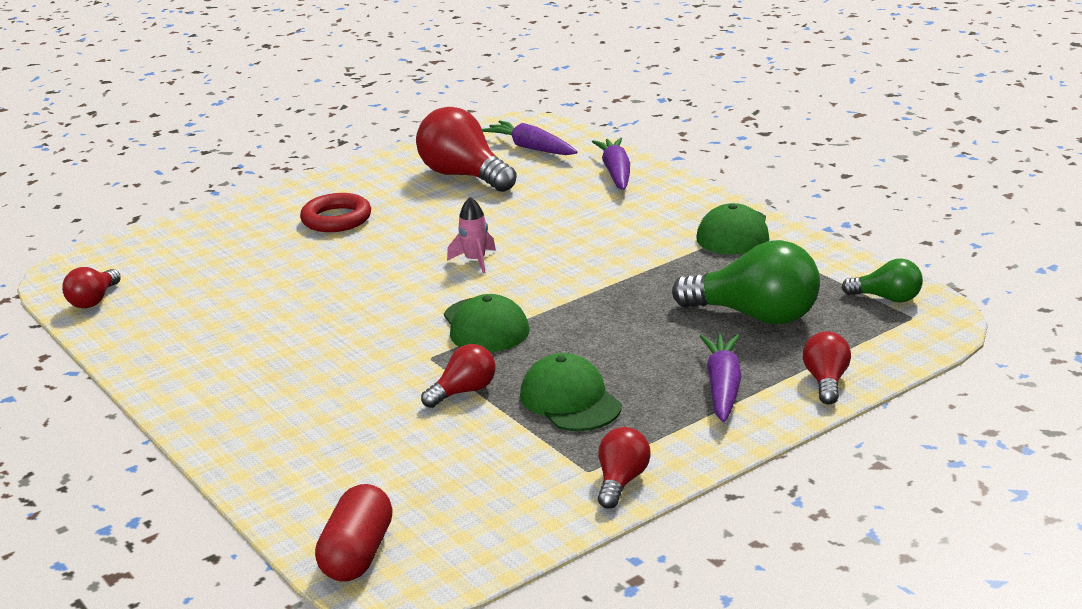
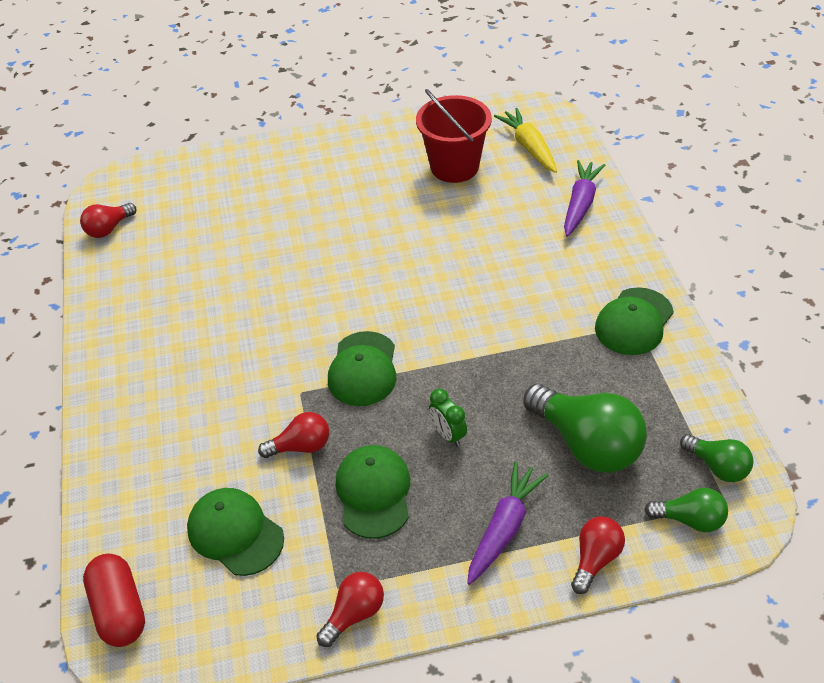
camera: 25 degrees right, 20 degrees up
red ring [300,193,371,232] -> none
red capsule [315,484,393,582] -> red capsule turned 60 degrees counterclockwise [83,554,145,647]
red light bulb [416,107,517,192] -> red bucket [416,89,492,183]
pink rocket [447,197,496,274] -> none
purple carrot [482,121,577,155] -> yellow carrot [494,108,557,173]
none -> green cap [187,488,284,576]
none -> green clock [429,389,467,447]
none -> green light bulb [644,488,728,532]

